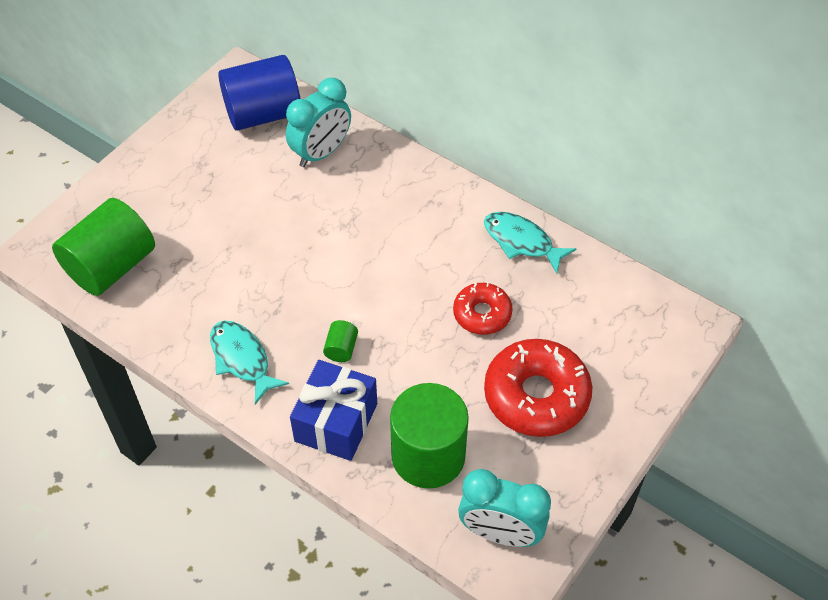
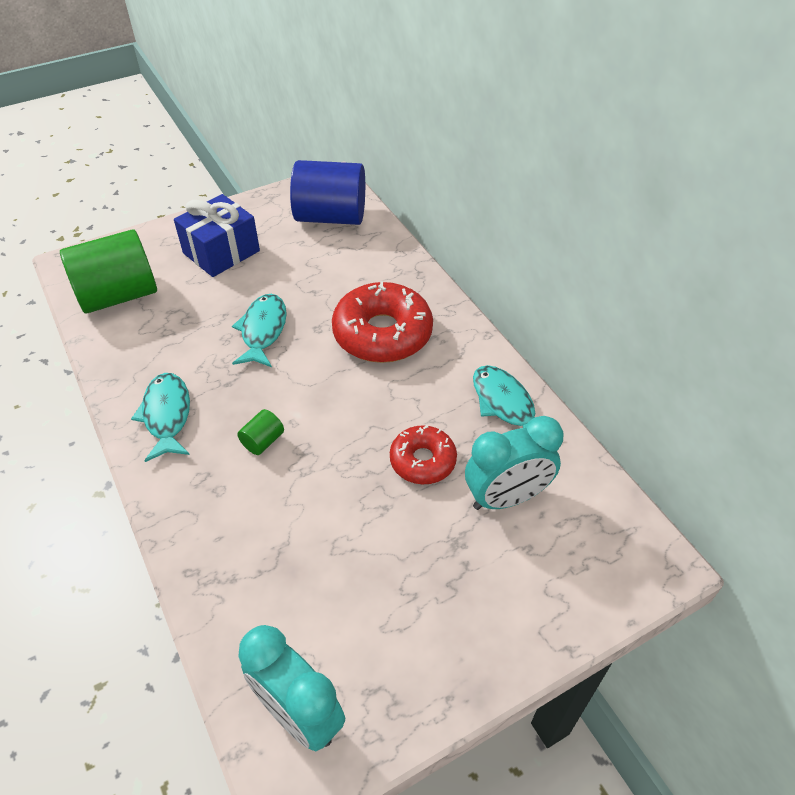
camera: 25 degrees right, 5 degrees down
turquoise clock [286,78,351,167] -> turquoise clock moved to [465,416,564,510]
blue gift [290,360,377,461] -> blue gift moved to [174,194,260,277]
green cylinder [390,383,469,489] -> none
red donut [484,339,592,437] -> red donut moved to [332,281,433,363]
none -> turquoise fish [232,294,287,367]

